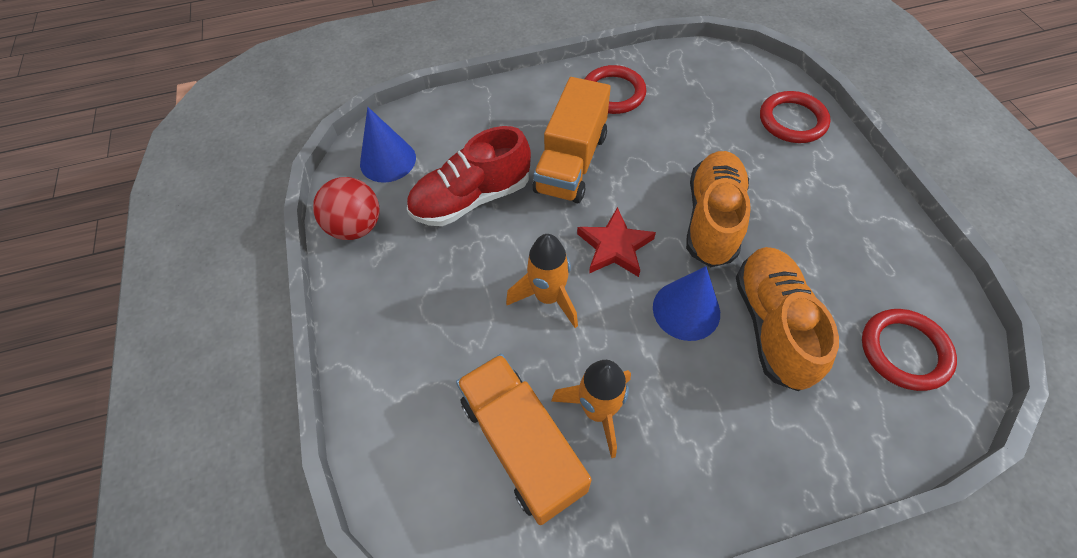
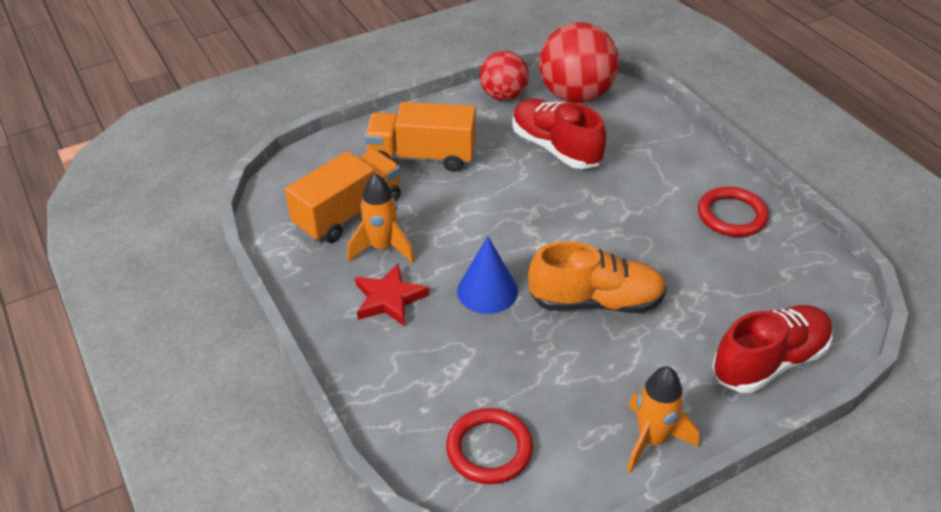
camera: 75 degrees right, 15 degrees down
blue cone [360,107,416,183] -> red ball [539,23,619,103]
orange rocket [506,234,578,328] -> orange rocket moved to [627,366,699,472]
orange truck [533,77,611,203] -> orange truck moved to [364,102,476,172]
red star [577,207,656,277] -> red star moved to [355,264,429,327]
orange shoe [736,247,839,391] -> none
red ring [760,91,831,143] -> red shoe [712,305,833,393]

